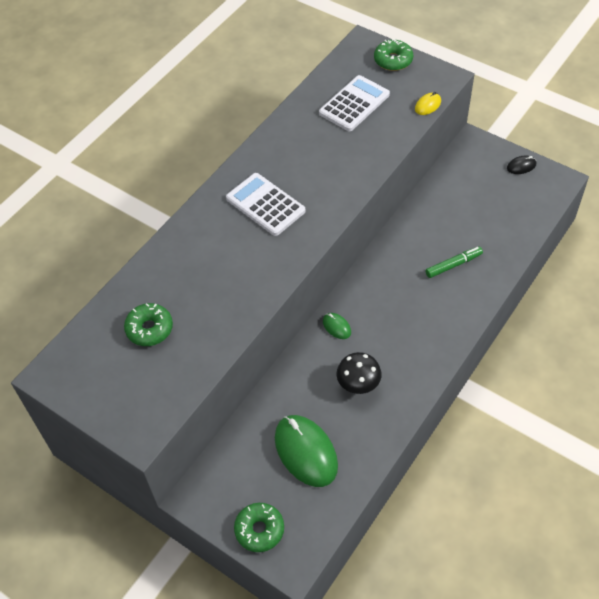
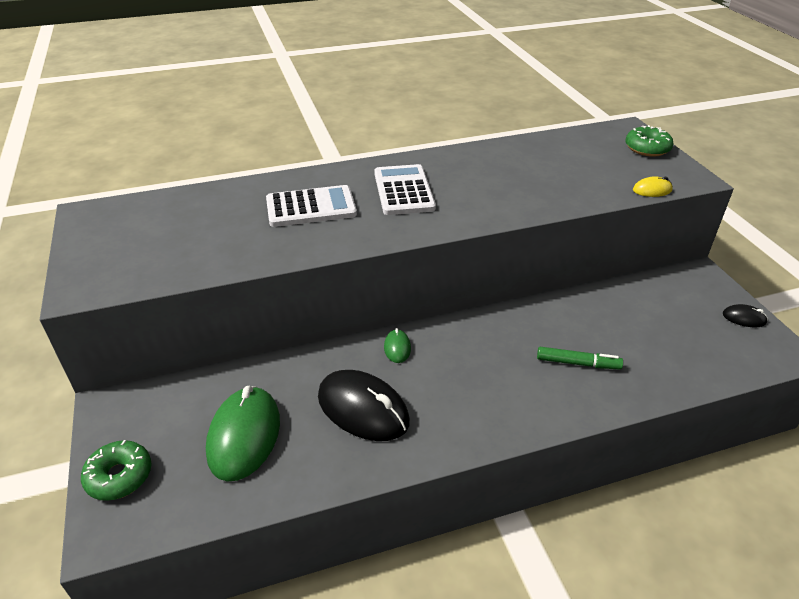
camera: 35 degrees right, 15 degrees down
green donut [124,303,173,346] -> none
white calculator [319,75,390,131] -> white calculator moved to [266,185,357,227]
black mushroom [337,352,382,394] -> black mouse [318,370,410,441]

